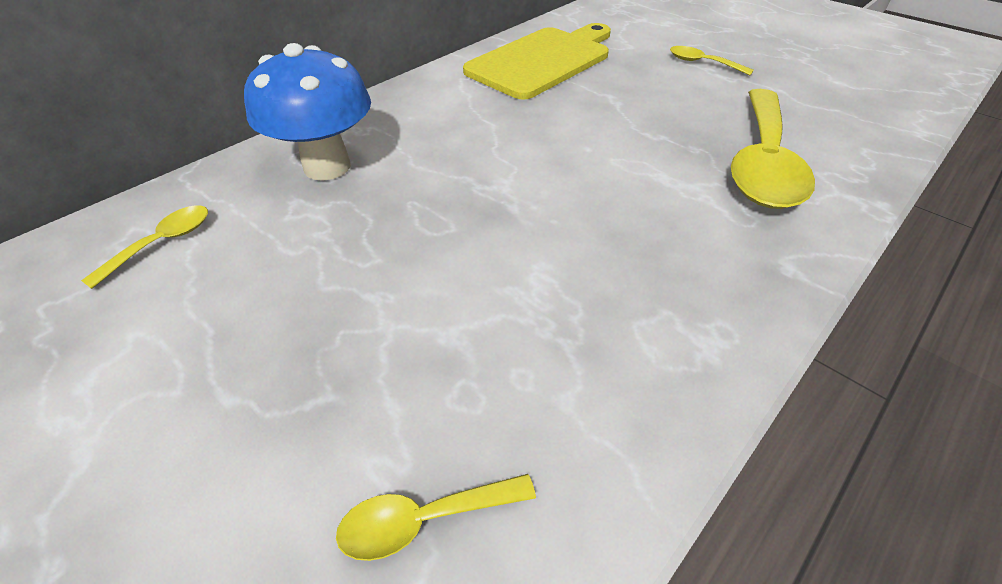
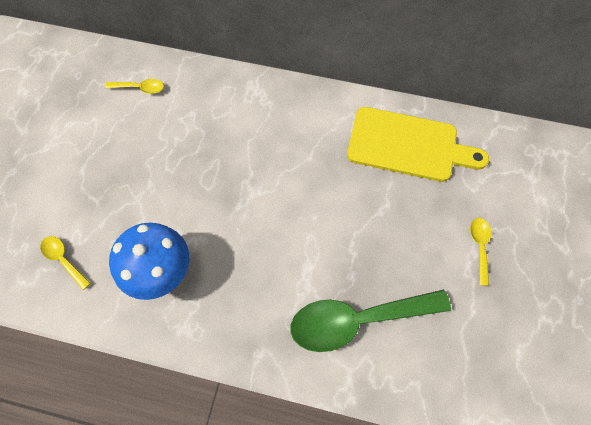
camera: 60 degrees right, 20 degrees up
blue mushroom [244,43,371,181] -> blue mushroom moved to [109,223,189,300]
yellow spoon [731,89,815,209] -> green spoon [290,290,451,352]

